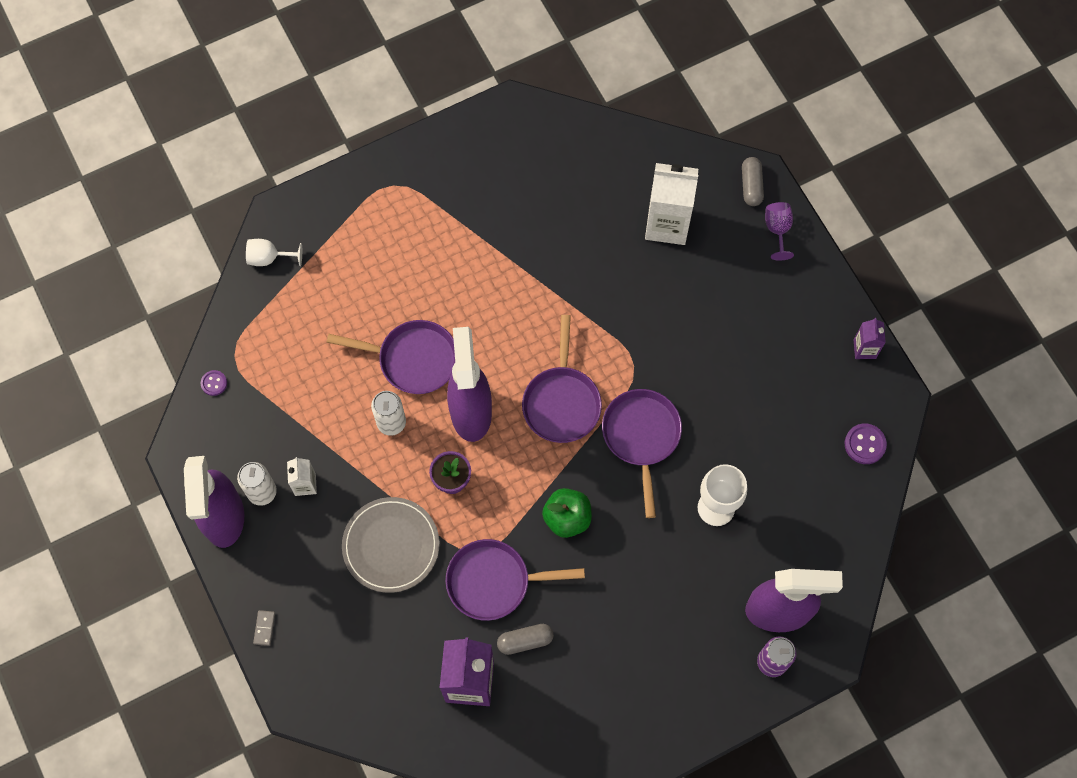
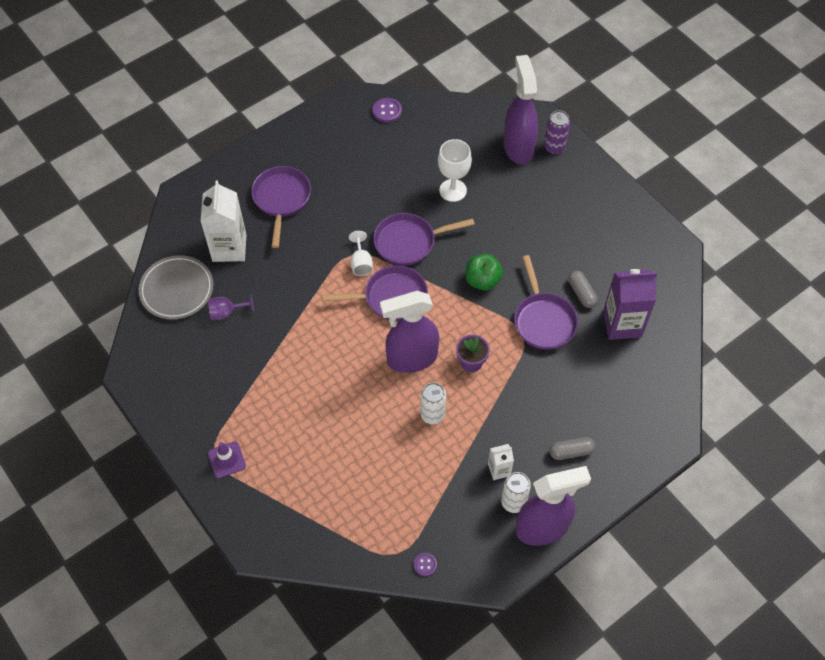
camera: 100 degrees left, 10 degrees down
white goblet [246,239,302,266] -> white goblet moved to [349,231,373,276]
grey domino [253,610,275,646] -> none
purple pan [327,320,455,394] -> purple pan moved to [252,166,311,248]
grey plate [342,497,440,593] -> grey plate moved to [139,255,214,319]
grey capsule [742,157,764,206] -> grey capsule moved to [549,437,595,460]
purple goblet [765,202,794,261] -> purple goblet moved to [208,294,254,320]
purple carton [854,318,886,359] -> none
none -> purple traffic cone [208,441,246,478]

